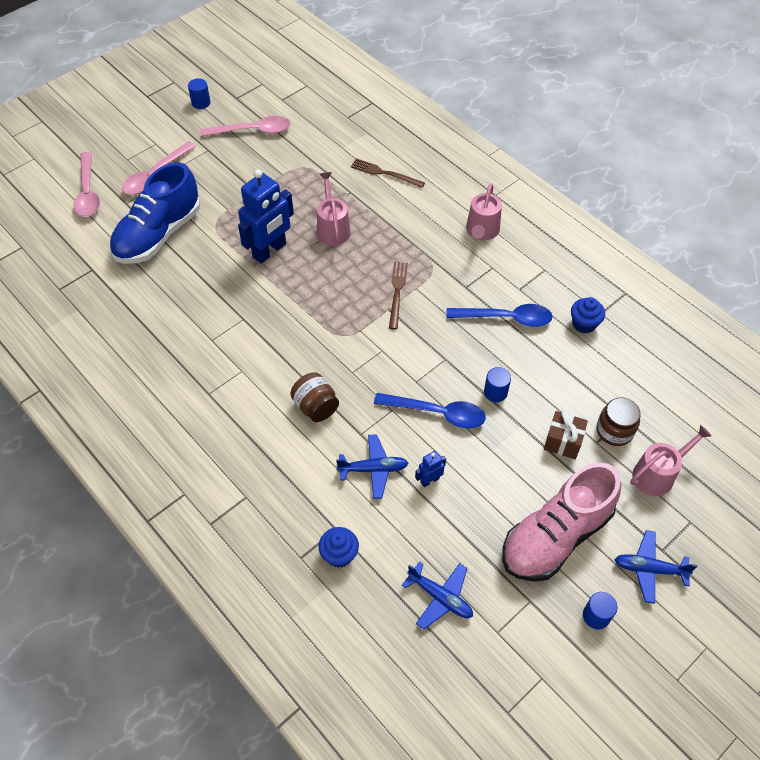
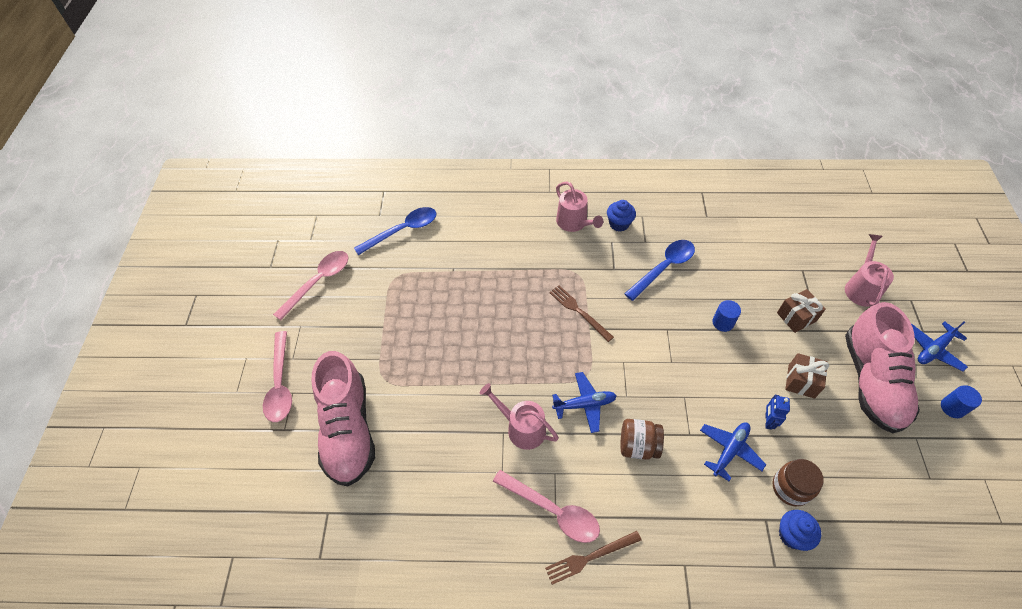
camera: 45 degrees left, 0 degrees up
pink spoon [73,152,100,217] -> pink spoon moved to [493,470,600,543]
blue shoe [110,162,200,264] -> pink shoe [311,351,375,486]
blue cylinder [188,78,210,109] -> none
blue robot [238,169,294,264] -> none
pink watering can [317,172,351,246] -> pink watering can moved to [480,383,559,450]
brown fork [351,159,425,188] -> brown fork moved to [545,531,642,585]
blue spoon [374,393,486,429] -> blue spoon moved to [354,207,437,255]
blue plane [402,561,473,629] -> blue plane moved to [552,372,617,433]
blue cupcake [571,297,605,333] -> blue cupcake moved to [607,200,636,232]
brown jar [597,397,641,446] -> brown jar moved to [773,459,824,506]
none -> brown gift [785,353,829,399]

